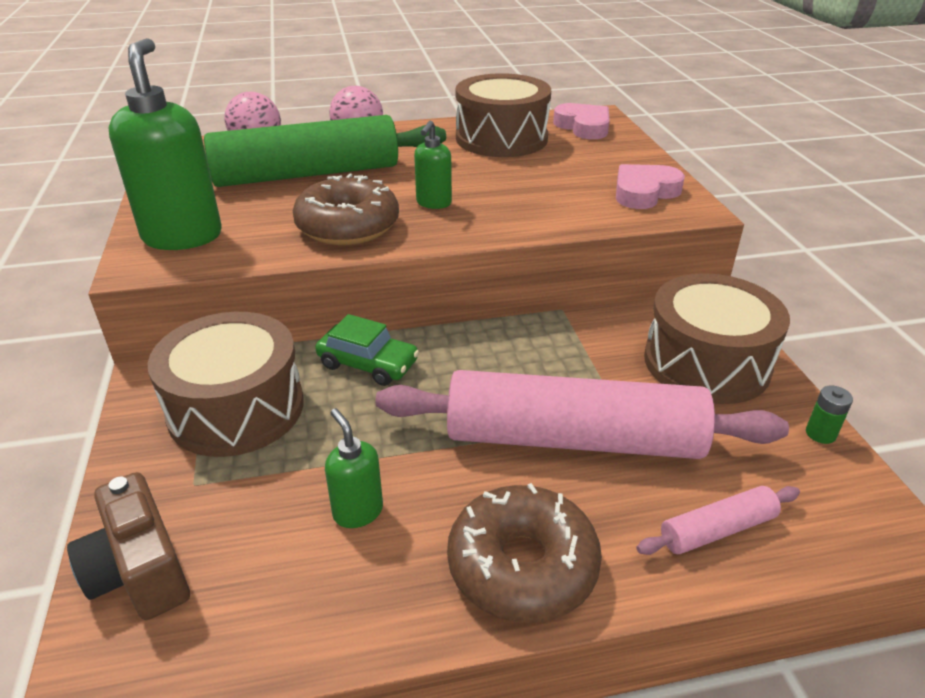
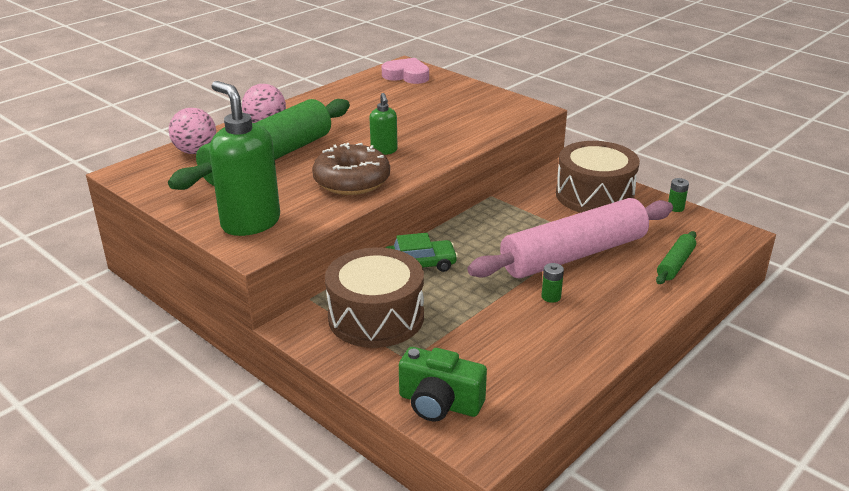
camera: 35 degrees left, 5 degrees down
brown camera [67,472,190,620] -> green camera [399,347,487,422]
green soap dispenser [325,408,383,528] -> none
brown donut [447,483,602,623] -> none
brown drum [456,73,551,157] -> none
pink heart [616,164,685,209] -> none
pink rolling pin [636,486,800,555] -> green rolling pin [656,231,696,284]
none -> green battery [541,263,564,303]

